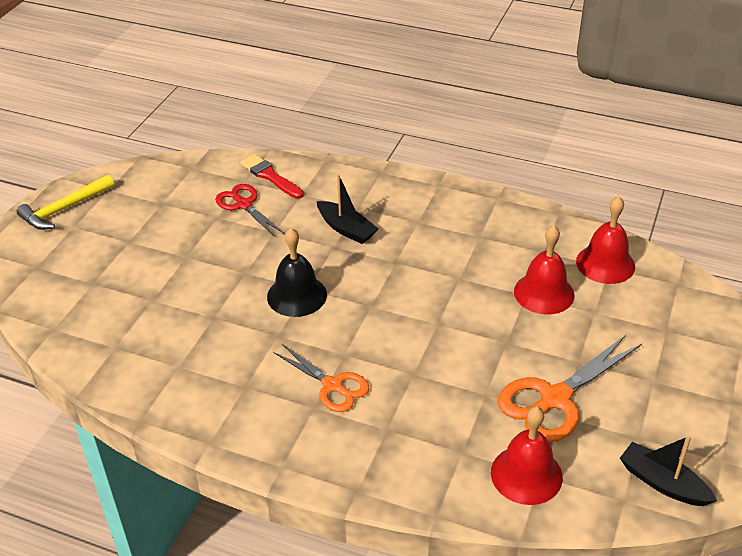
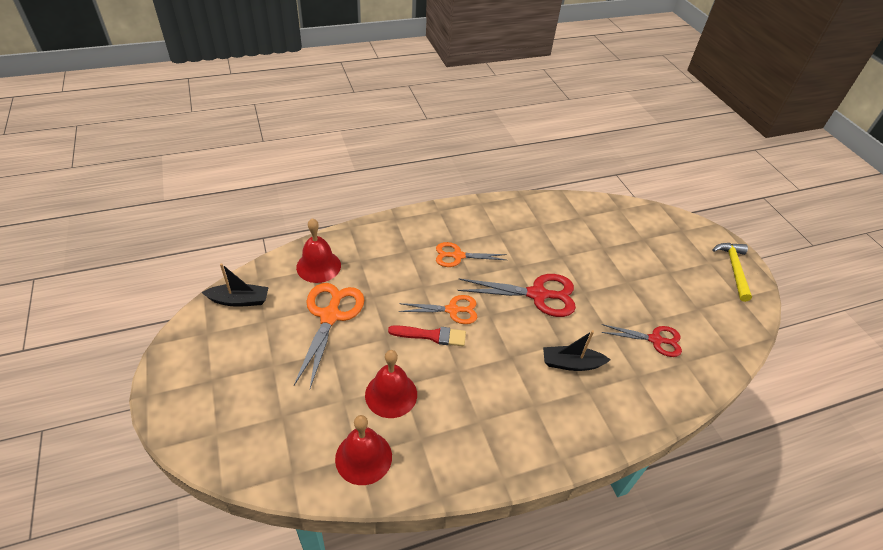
camera: 135 degrees right, 5 degrees up
red brush [240,154,304,199] -> red brush moved to [388,325,466,346]
black bell [267,228,327,317] -> red scissors [458,274,576,317]
none -> orange scissors [399,295,477,324]

